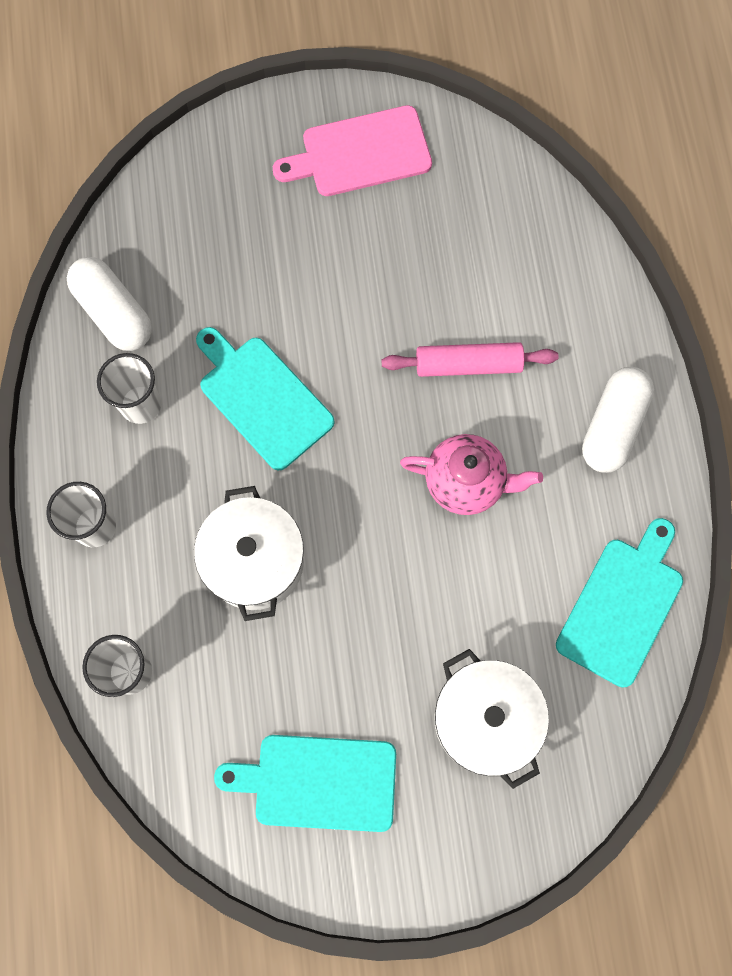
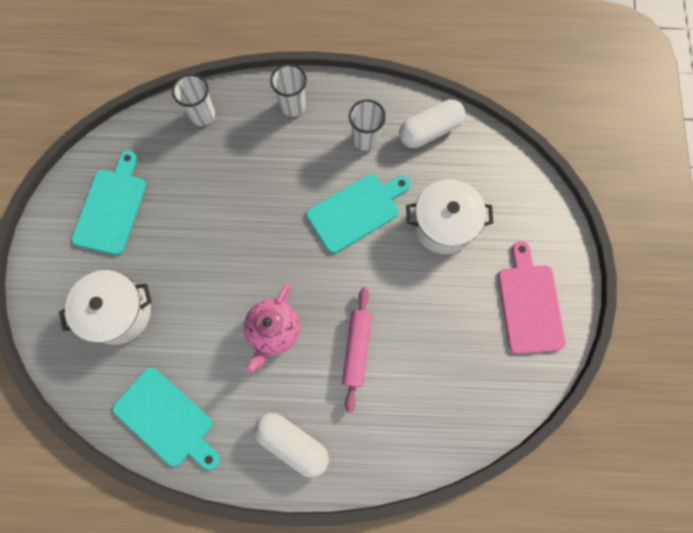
camera: 100 degrees right, 0 degrees up
white pot [194,486,304,621] -> white pot moved to [406,179,493,254]

